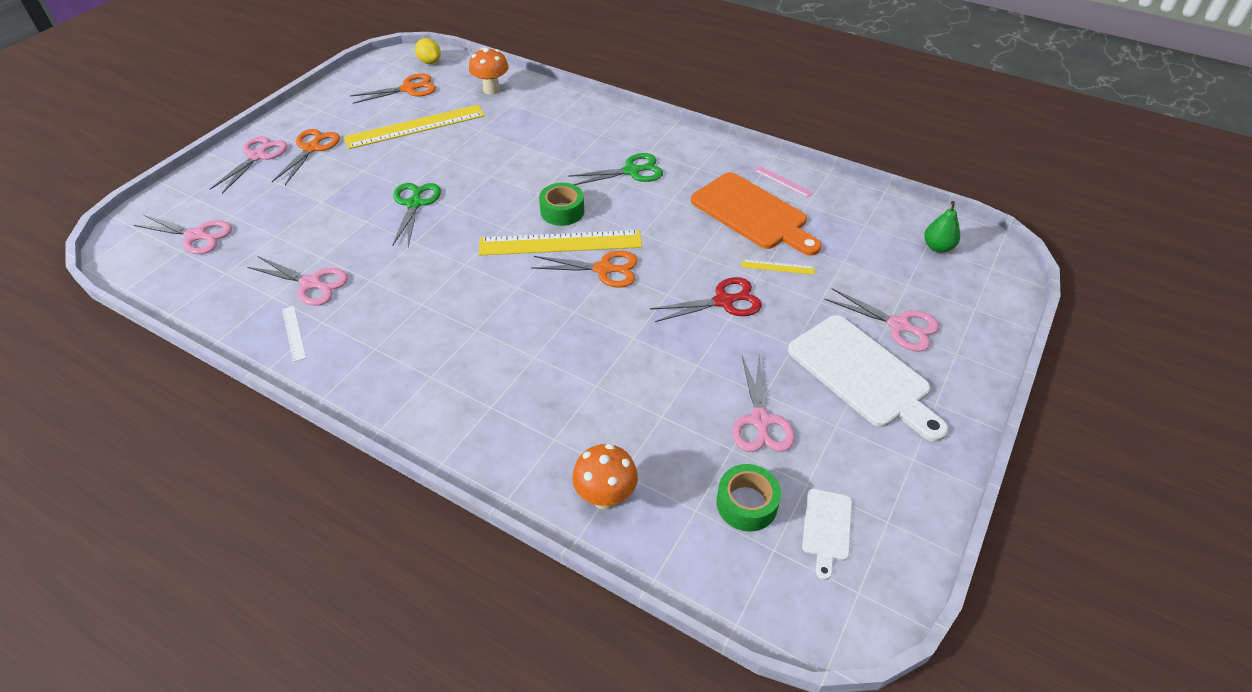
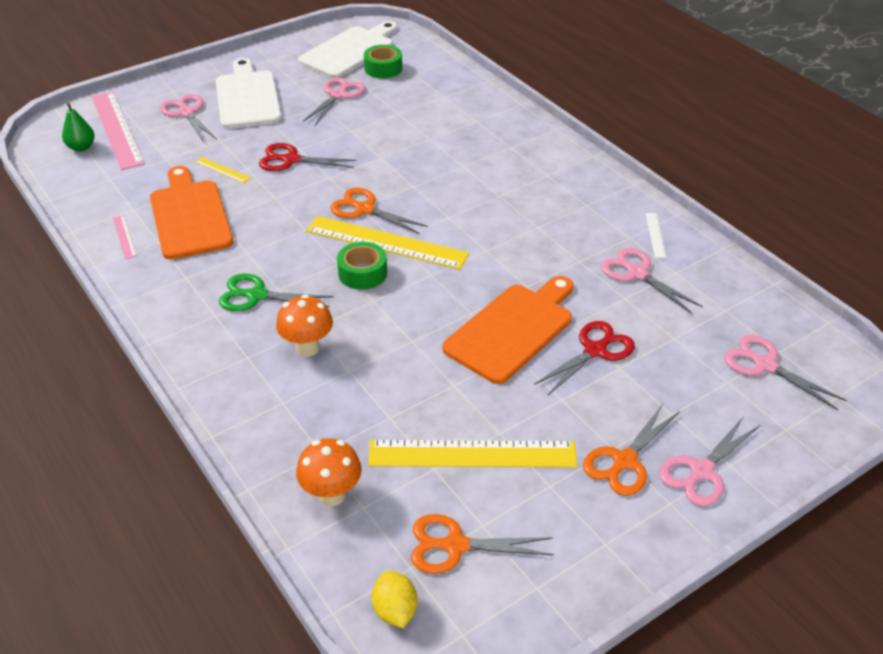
camera: 155 degrees left, 5 degrees down
green scissors [392,183,441,247] -> orange cutting board [442,276,574,384]
orange mushroom [572,444,638,510] -> orange mushroom moved to [276,294,333,357]
white cutting board [802,489,852,580] -> white cutting board [298,21,398,78], size x2.05
none -> pink ruler [92,92,145,170]
none -> red scissors [534,321,635,395]

